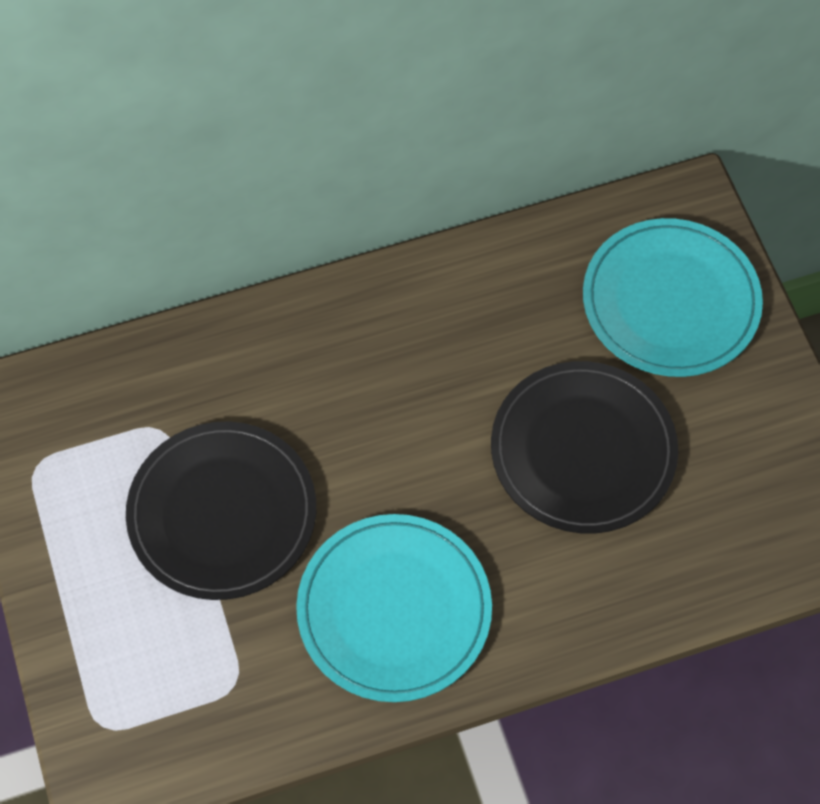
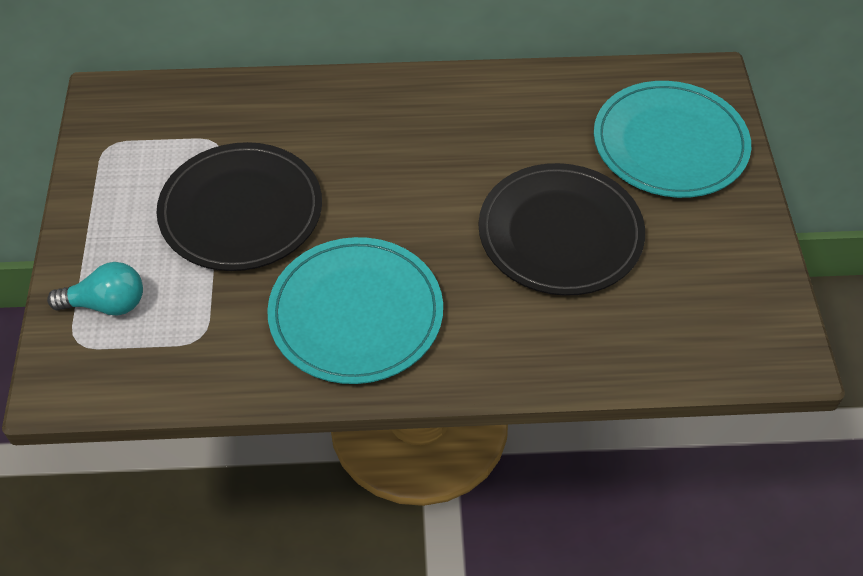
camera: 15 degrees right, 10 degrees down
none -> turquoise light bulb [47,262,143,315]

